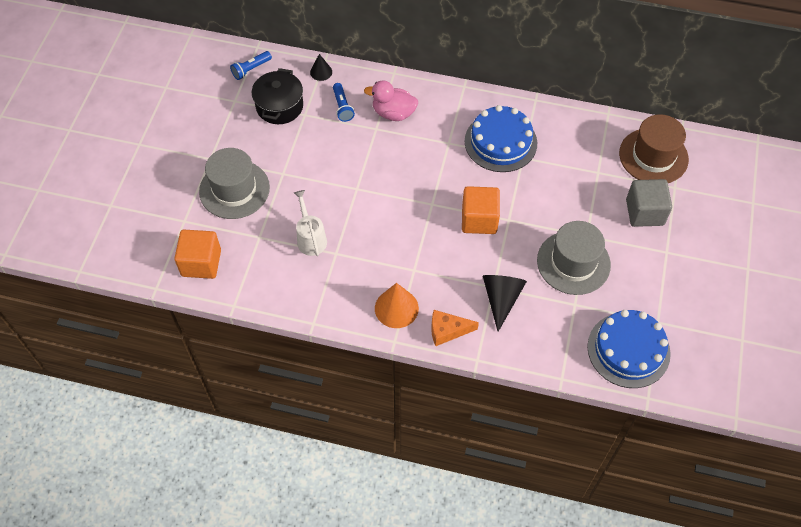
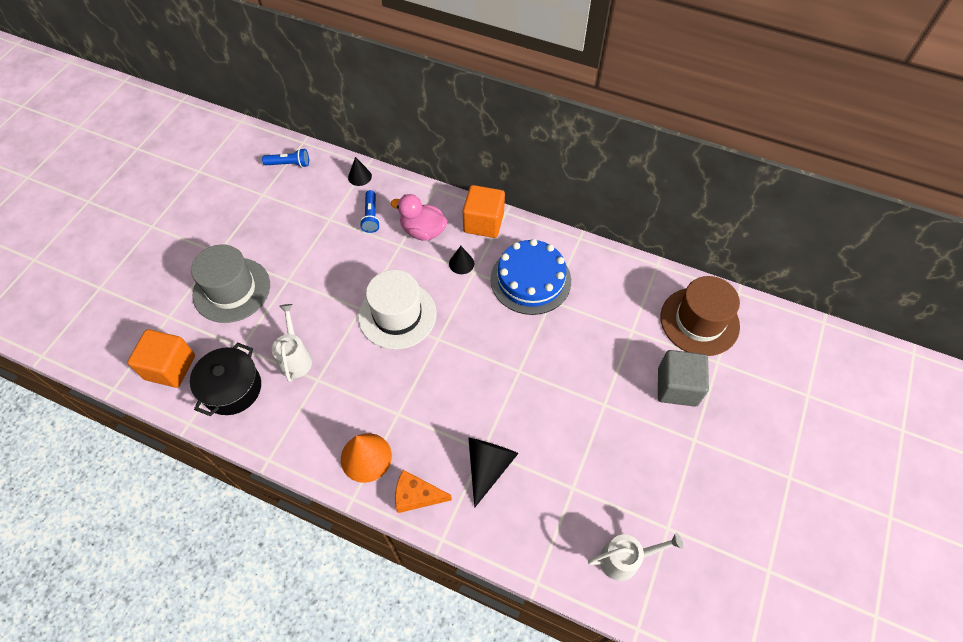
camera: 10 degrees right, 0 degrees up
blue flashlight [230,51,272,80] -> blue flashlight turned 150 degrees counterclockwise [262,148,309,168]
black pot [252,68,303,124] -> black pot moved to [190,342,261,416]
orange cube [462,186,500,234] -> orange cube moved to [463,185,505,238]
grey hat [537,221,611,295] -> none
blue cake [587,310,671,388] -> white watering can [588,533,683,581]
none -> white hat [358,270,437,350]
none -> black cone [449,246,474,274]

